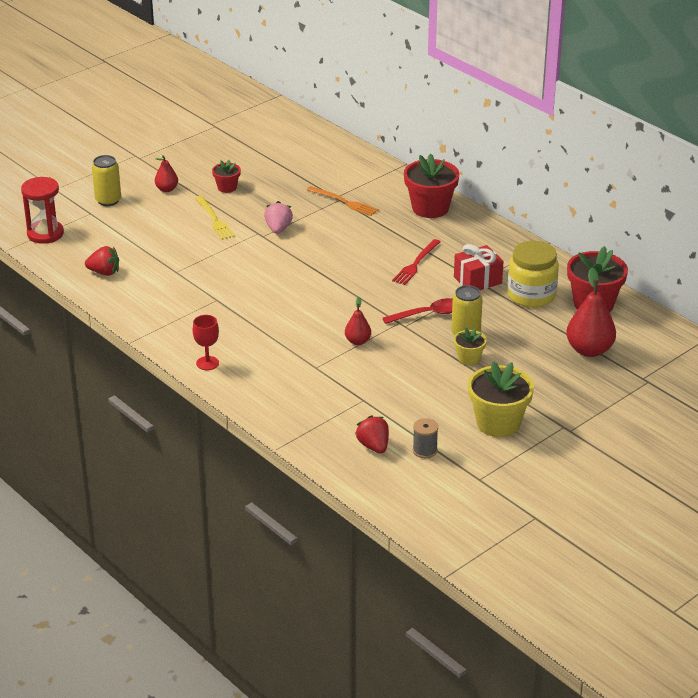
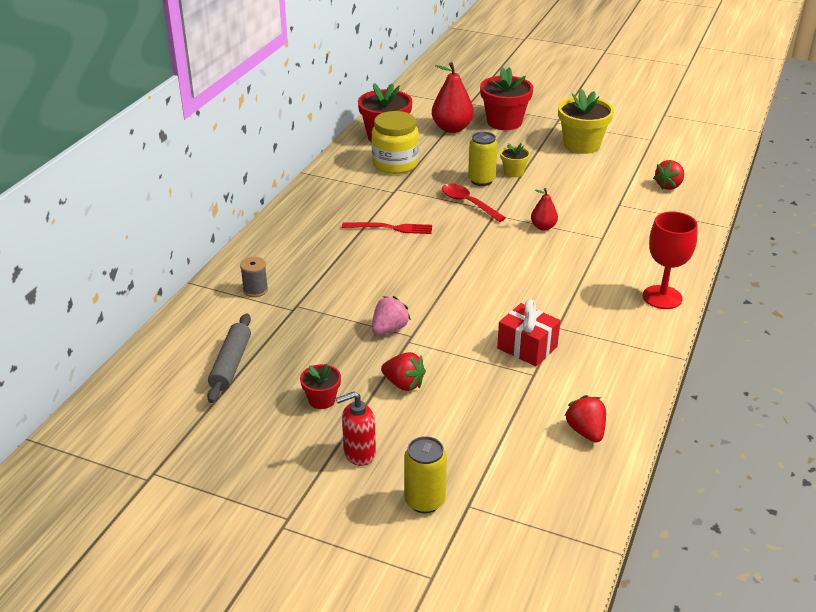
camera: 115 degrees left, 0 degrees up
red hourglass [21,177,64,244] -> none
red pear [155,155,178,192] -> red soap dispenser [336,392,376,466]
red goblet [193,315,219,370] -> red goblet [643,212,698,309], size x1.58
yellow fork [195,196,235,240] -> red strawberry [381,352,426,391]
pink strawberry [264,201,293,234] -> pink strawberry turned 150 degrees clockwise [372,296,411,335]
orange fork [307,186,378,216] -> none
red flower pot [404,153,460,218] -> red flower pot moved to [480,67,533,130]
grey spool [413,418,438,458] -> grey spool moved to [240,257,268,297]
red gift [454,244,504,290] -> red gift moved to [497,300,560,366]
none -> grey rolling pin [207,313,251,403]

